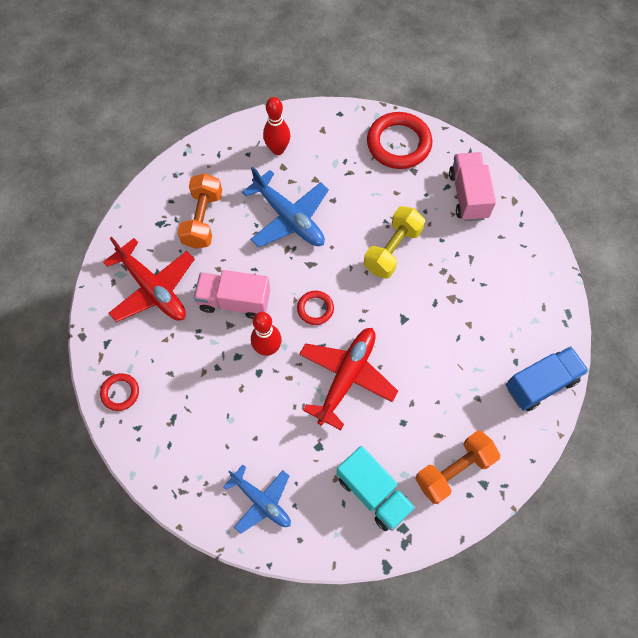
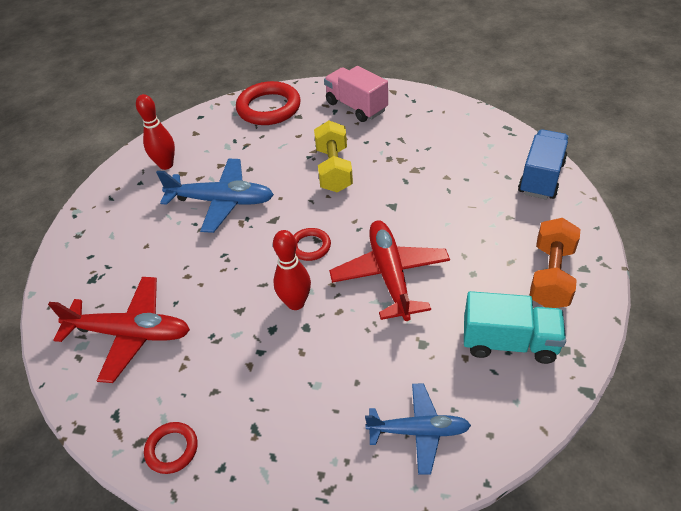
camera: 35 degrees left, 20 degrees down
orange dumbbell [178,173,222,249] -> none
pink truck [194,270,270,319] -> none

